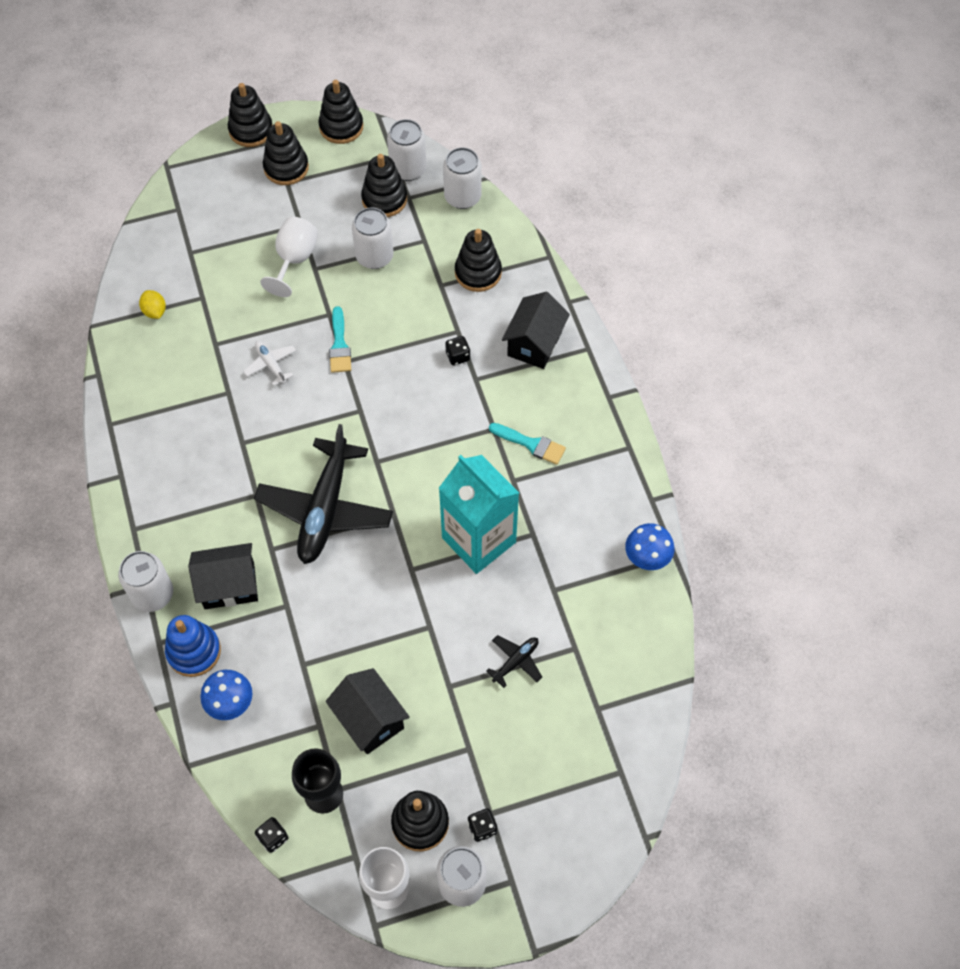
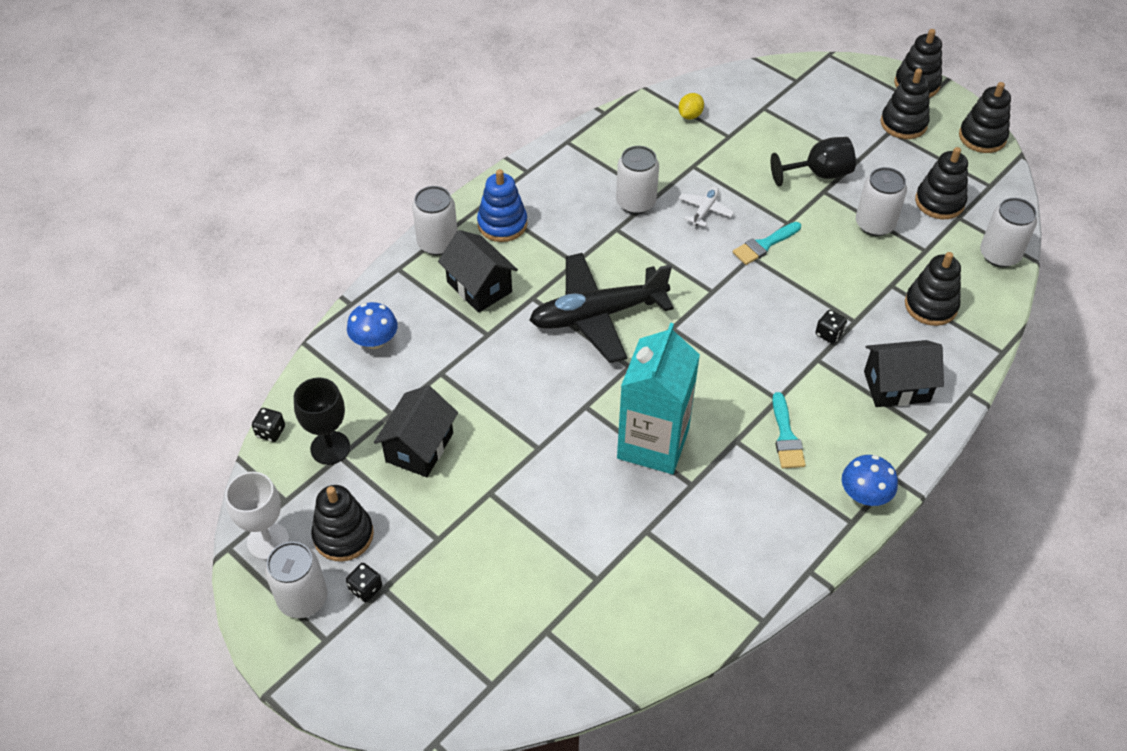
camera: 60 degrees right, 10 degrees down
blue stacking toy [165,615,221,677] -> blue stacking toy moved to [477,169,527,242]
white goblet [260,217,318,297] -> black goblet [771,137,856,186]
white can [387,119,427,181] -> white can moved to [616,146,659,214]
black plane [486,635,542,688] -> none
blue mushroom [625,523,674,570] -> blue mushroom moved to [842,455,898,506]

